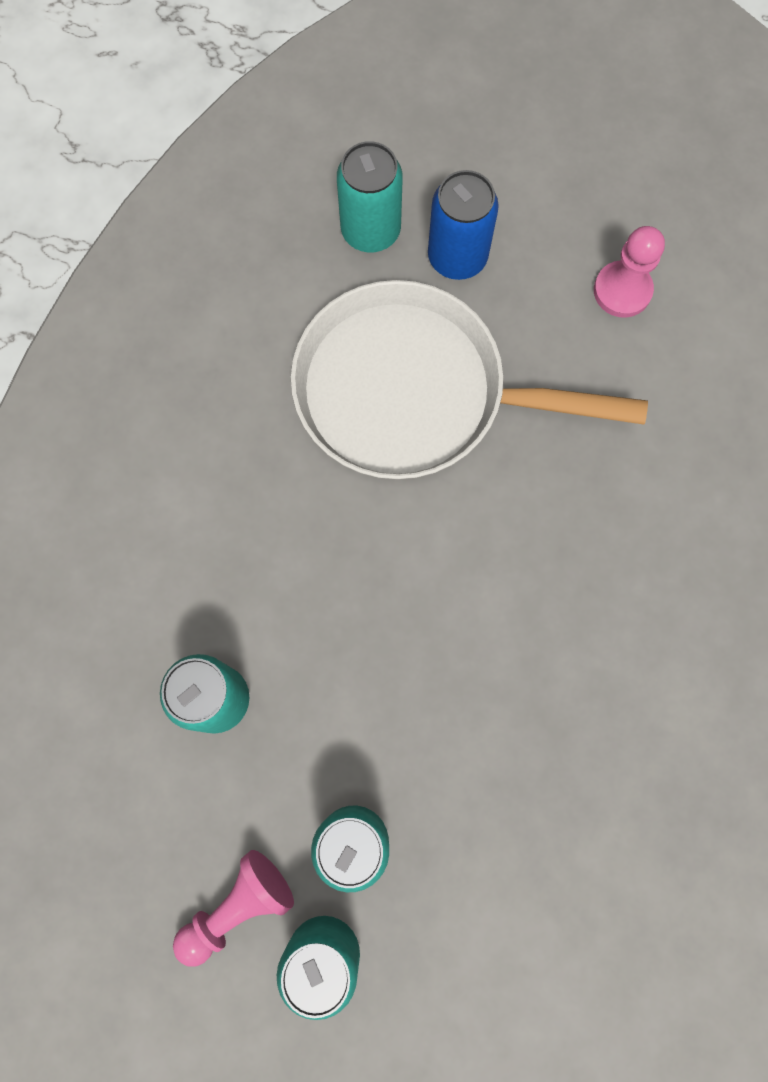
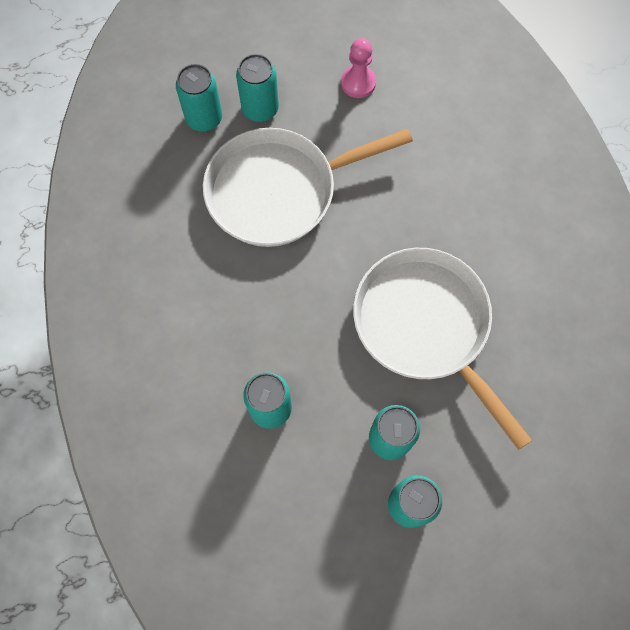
camera: 30 degrees left, 5 degrees down
pink pawn [173,850,294,967] -> none
blue can [428,170,499,280] -> turquoise can [236,54,279,122]
none -> white pan [353,248,532,450]

